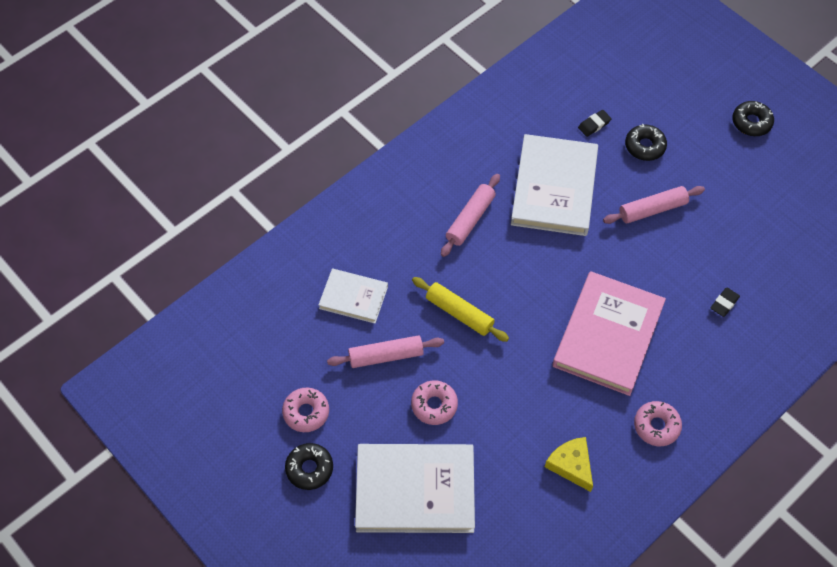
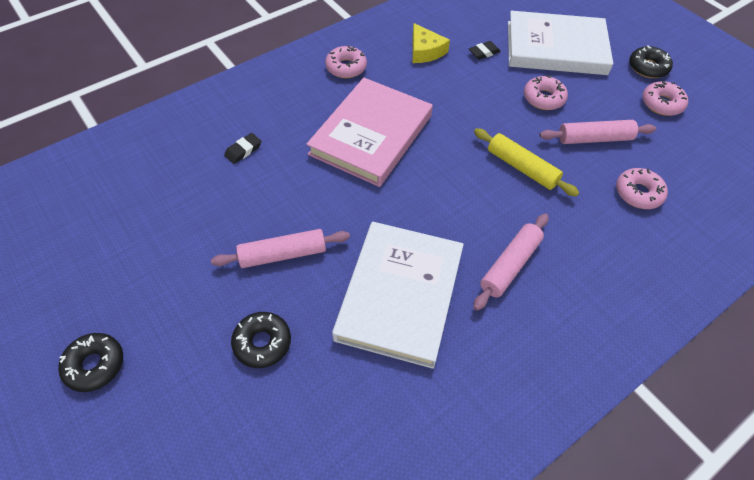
camera: 175 degrees left, 5 degrees down
white book [319,269,388,324] -> pink donut [616,168,668,209]
black eraser [578,110,612,137] -> black eraser moved to [469,41,501,60]

